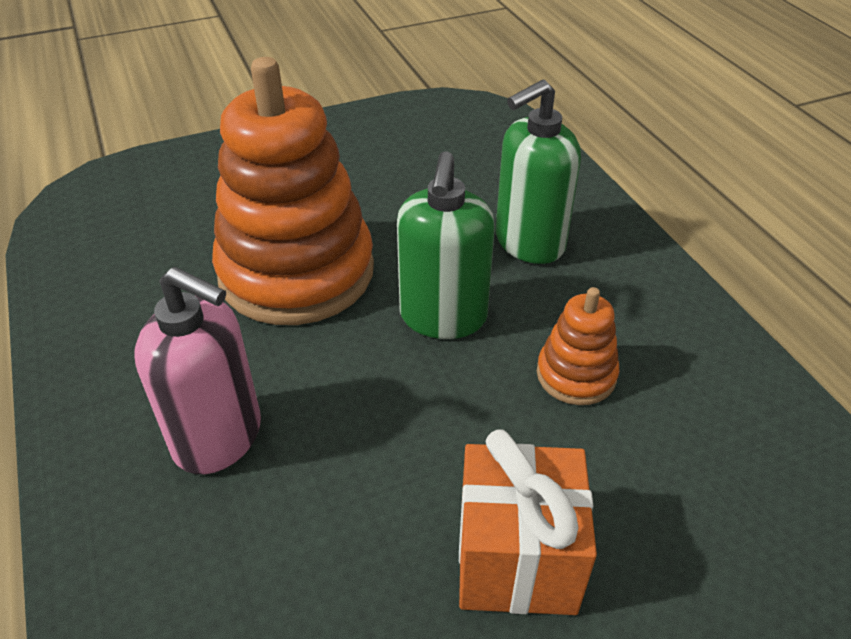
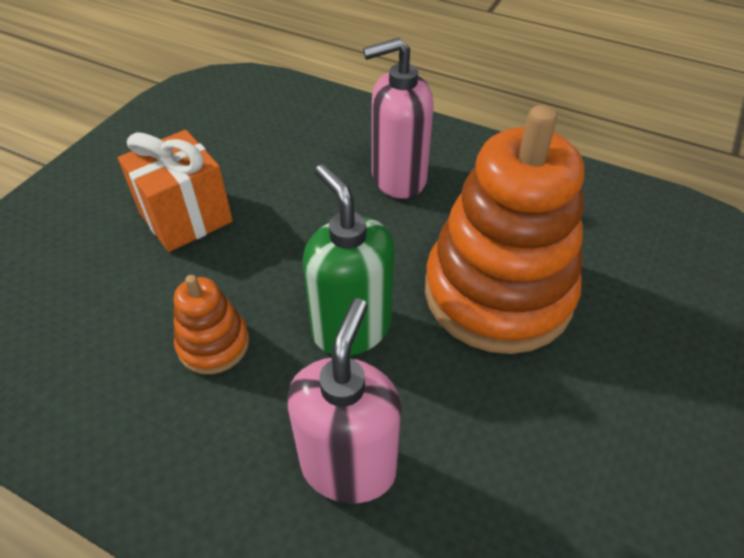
camera: 140 degrees right, 5 degrees up
green soap dispenser [496,79,581,264] -> pink soap dispenser [287,298,402,503]

